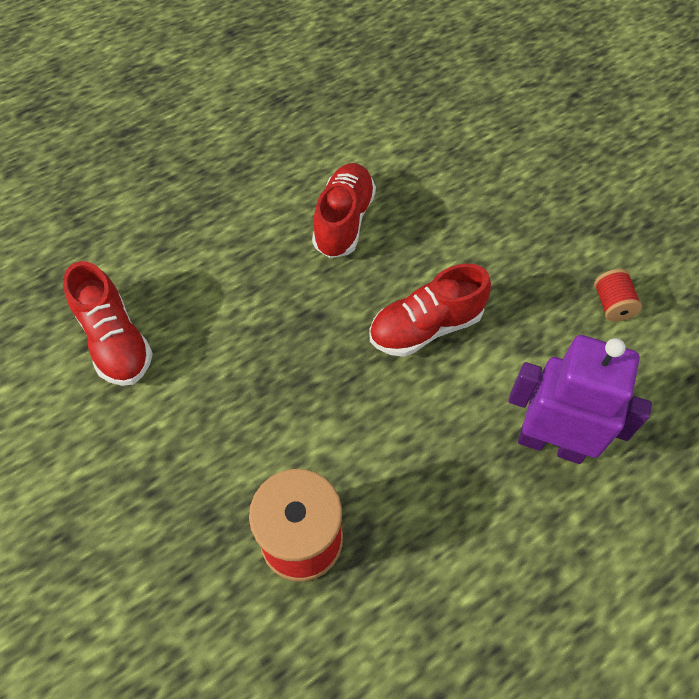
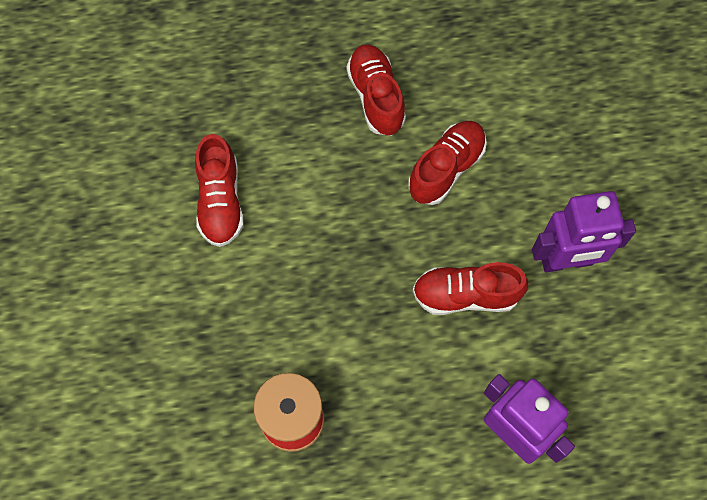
camera: 25 degrees right, 10 degrees up
red spool [594,269,642,322] -> none
none -> red shoe [346,44,406,136]
none -> purple robot [532,191,636,273]

